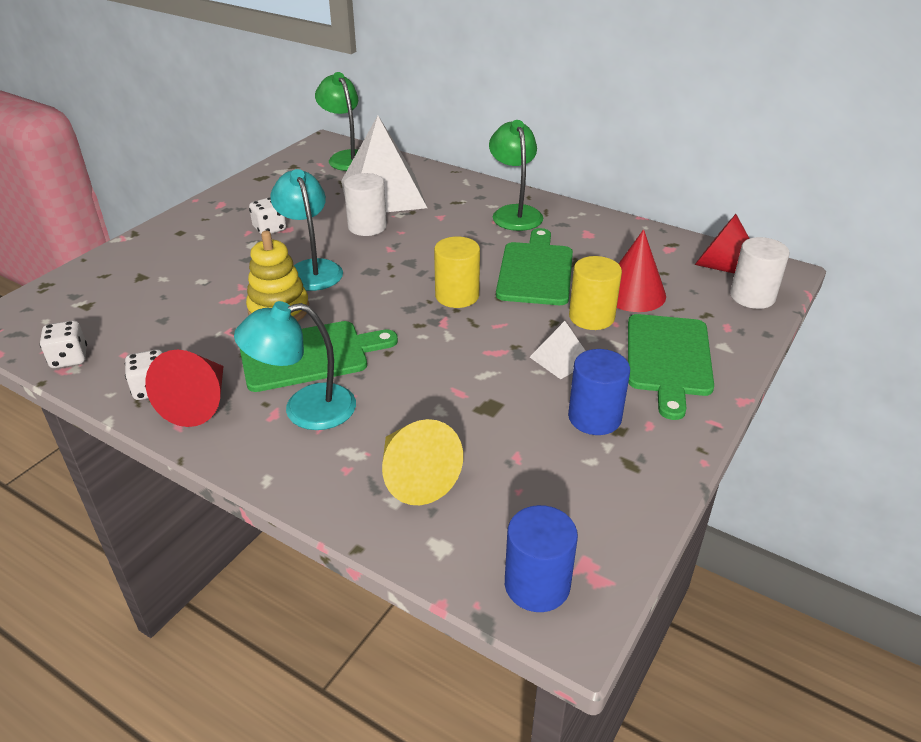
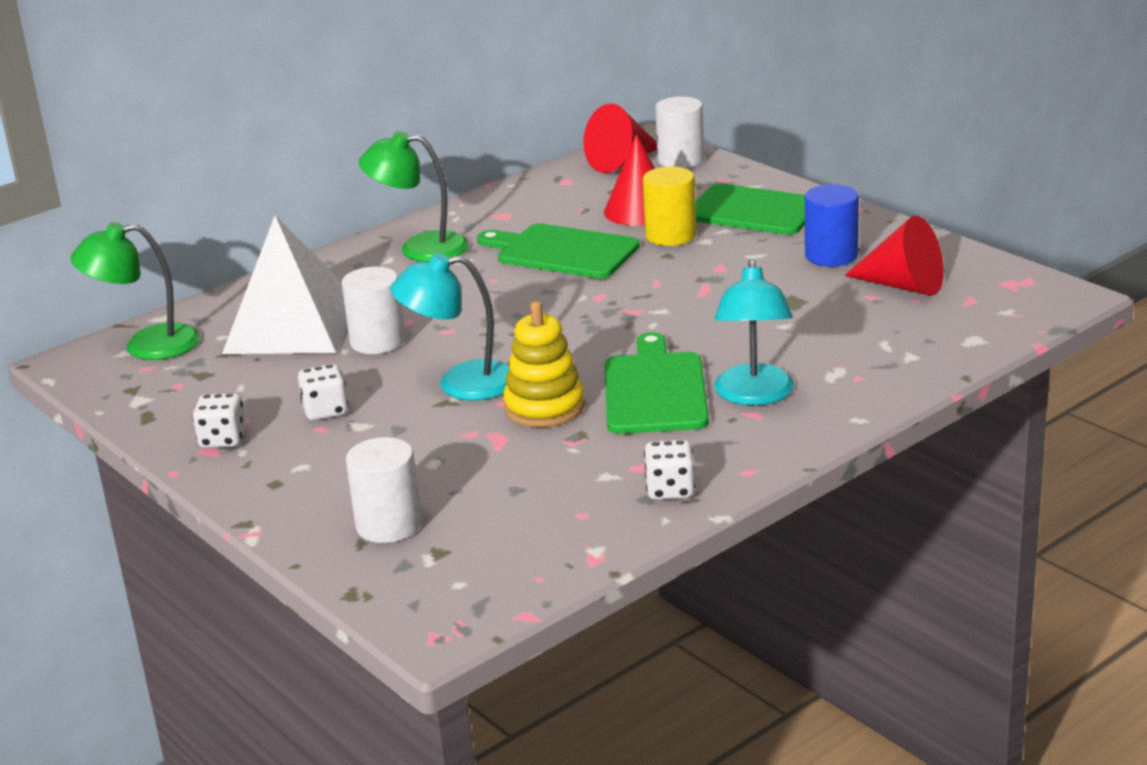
camera: 70 degrees left, 10 degrees down
white dice [40,321,87,368] -> white dice moved to [192,393,246,448]
red cone [145,350,224,427] -> red cone moved to [844,216,944,296]
yellow cone [382,419,463,505] -> none
yellow cylinder [434,237,480,308] -> none
blue cylinder [505,505,578,612] -> none
white pyramid [530,321,585,379] -> none
none -> white cylinder [346,437,422,543]

